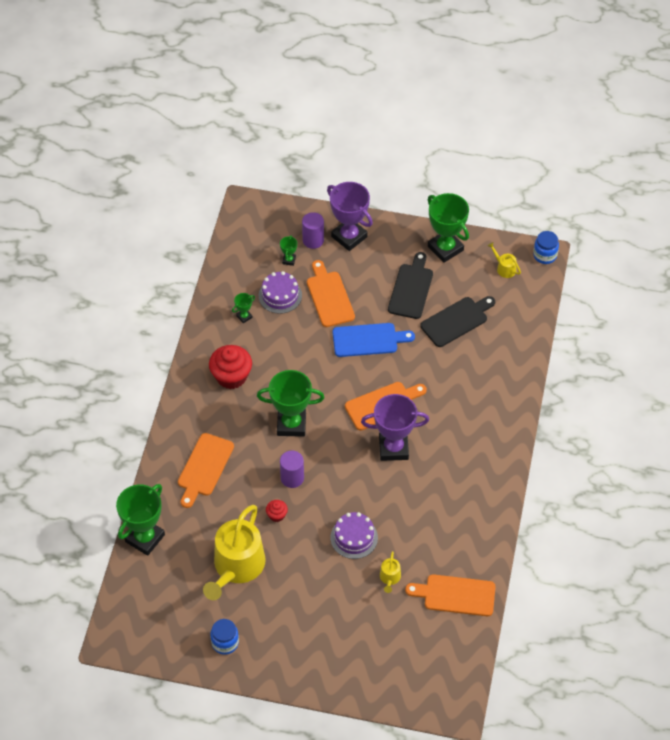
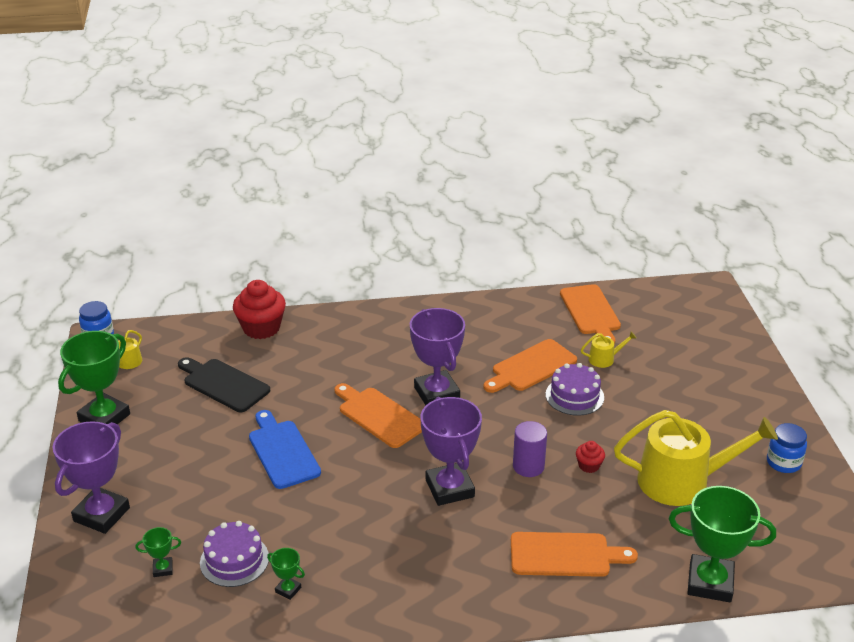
camera: 110 degrees left, 20 degrees down
red cupcake [209,345,252,389] -> red cupcake moved to [233,280,286,339]
green trophy [257,370,324,437] -> purple trophy [420,397,482,506]
purple cylinder [302,212,324,249] -> none
orange cutting board [307,260,355,327] -> orange cutting board moved to [483,339,577,393]
black cutting board [388,252,433,319] -> none

